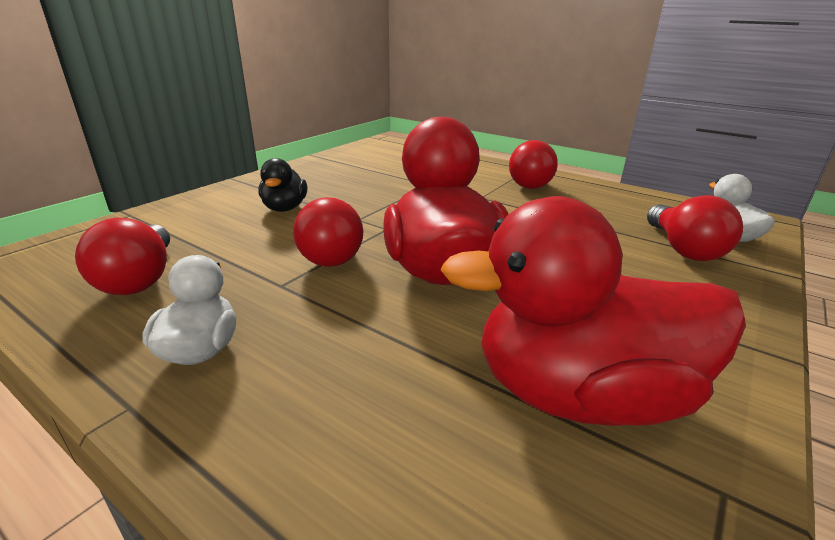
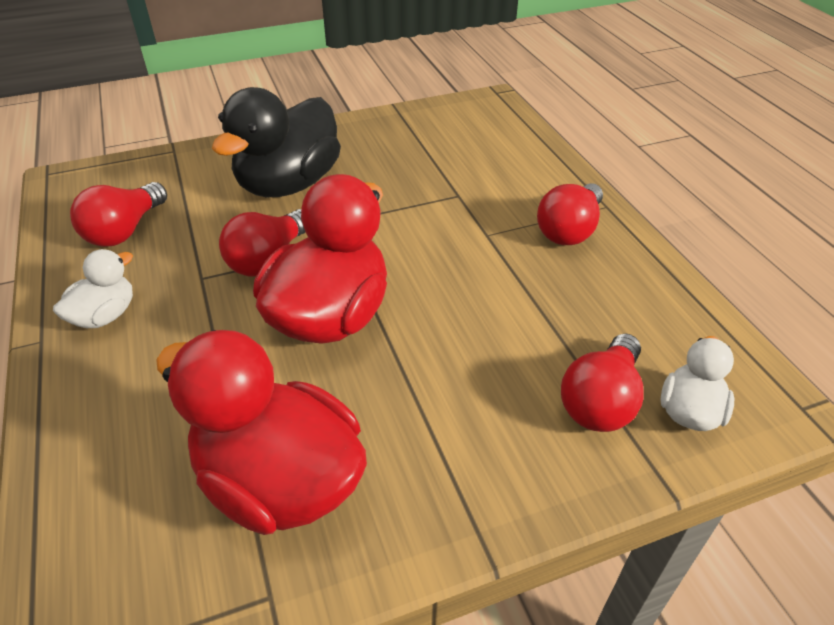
camera: 35 degrees right, 15 degrees up
black duck [259,158,307,212] -> black duck [212,87,341,197], size x2.02

